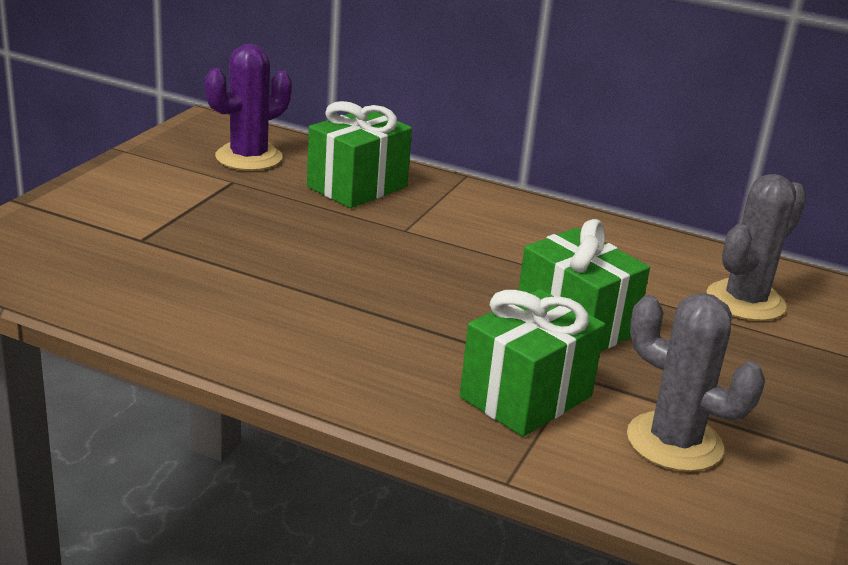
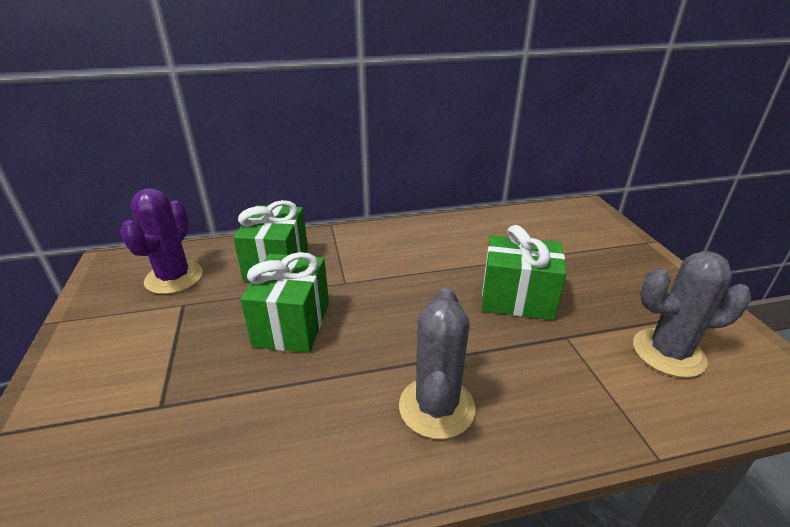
camera: 35 degrees left, 5 degrees up
green gift [460,289,605,437] -> green gift moved to [240,252,329,353]
grey cactus [707,174,807,321] -> grey cactus moved to [399,288,476,439]

